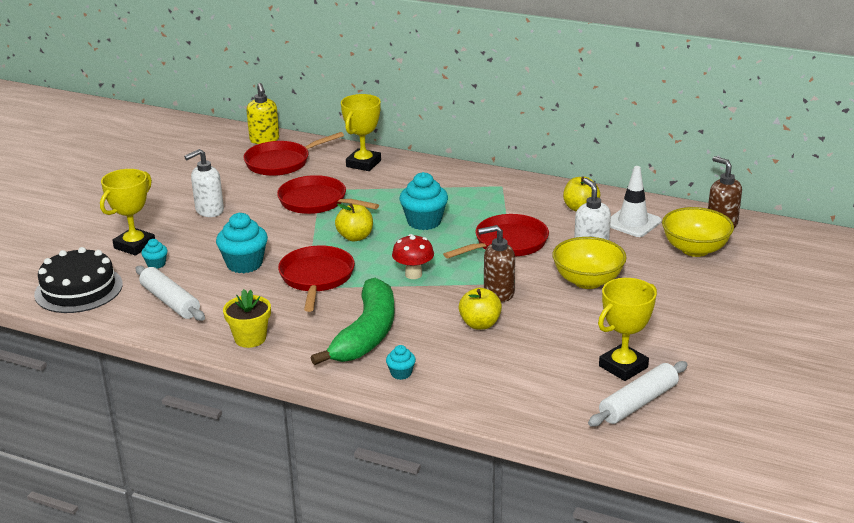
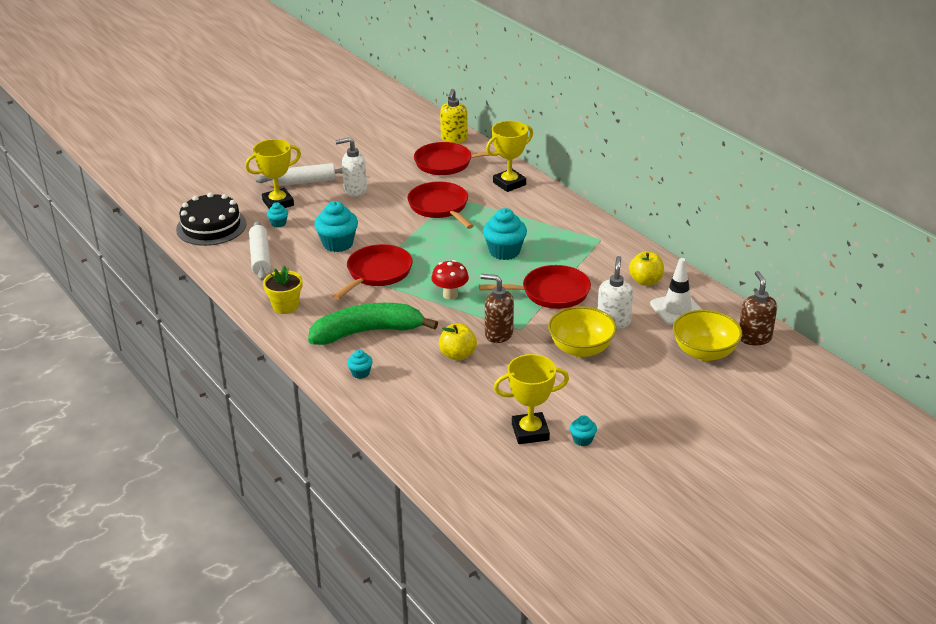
camera: 30 degrees right, 5 degrees up
green banana [310,278,395,365] -> green banana turned 150 degrees counterclockwise [308,303,438,345]
yellow apple [335,204,373,241] -> none
white rolling pin [588,361,688,427] -> white rolling pin moved to [256,163,343,186]
none -> turquoise cupcake [570,415,597,446]

